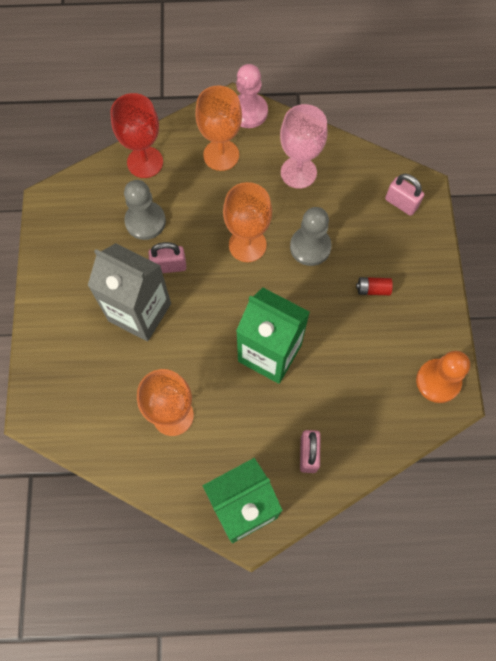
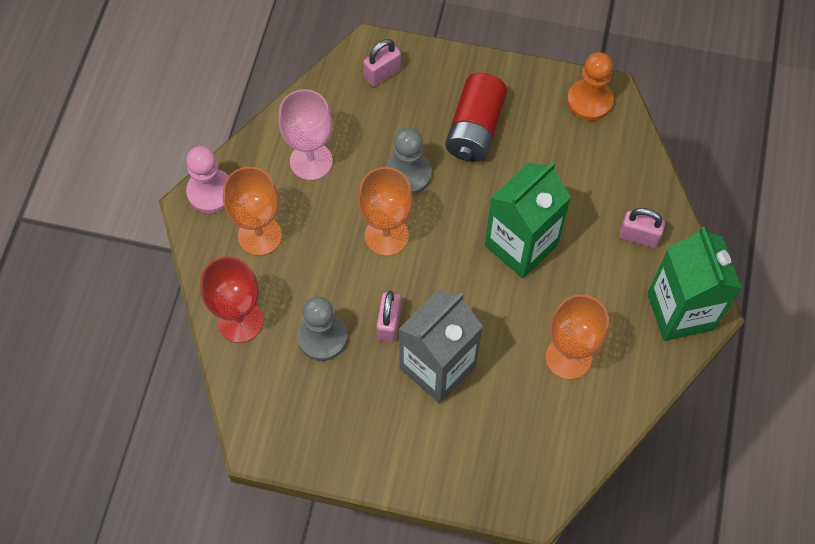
camera: 75 degrees left, 5 degrees down
red battery [356,277,393,295] -> red battery [445,73,507,162], size x2.27

